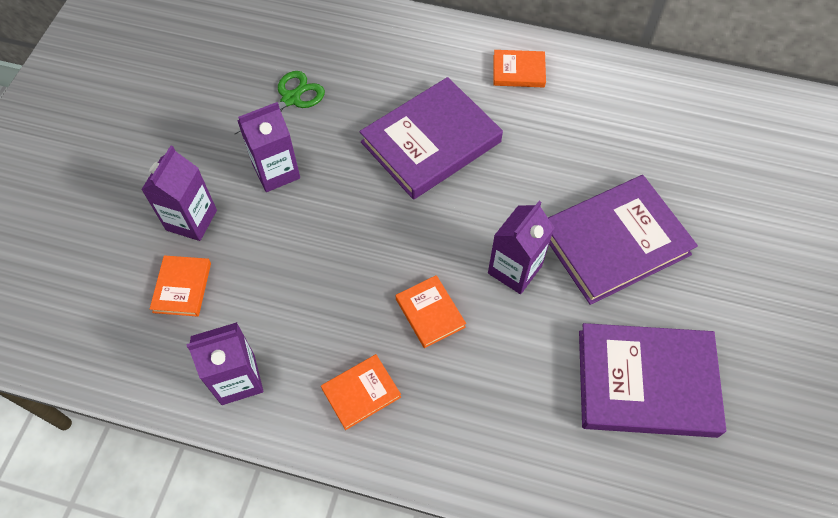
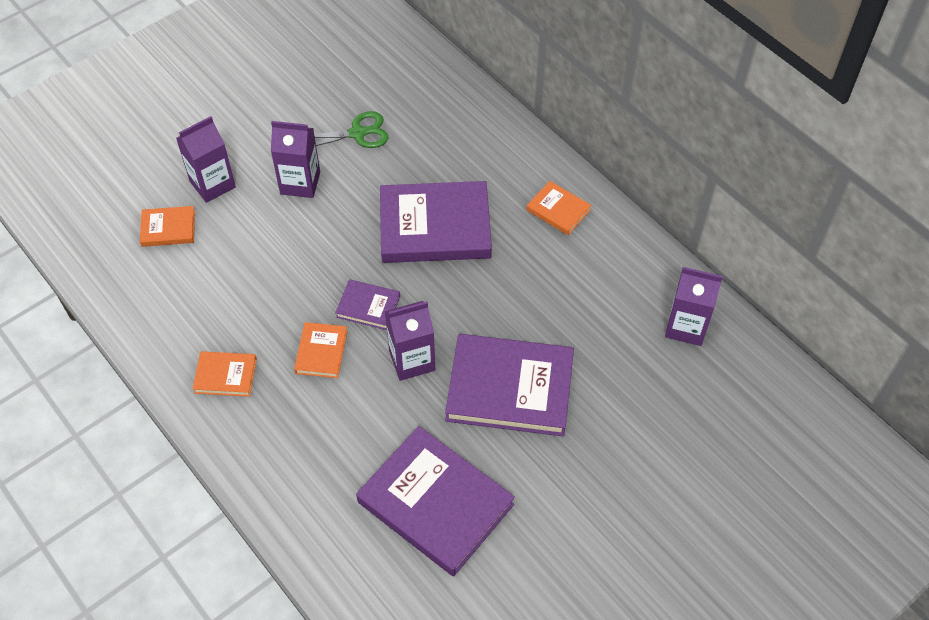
camera: 35 degrees right, 5 degrees down
orange book [150,255,211,317] -> orange book turned 45 degrees clockwise [139,206,195,247]
purple carton [186,322,263,405] -> purple carton moved to [665,267,723,346]
none -> purple book [335,279,400,330]

